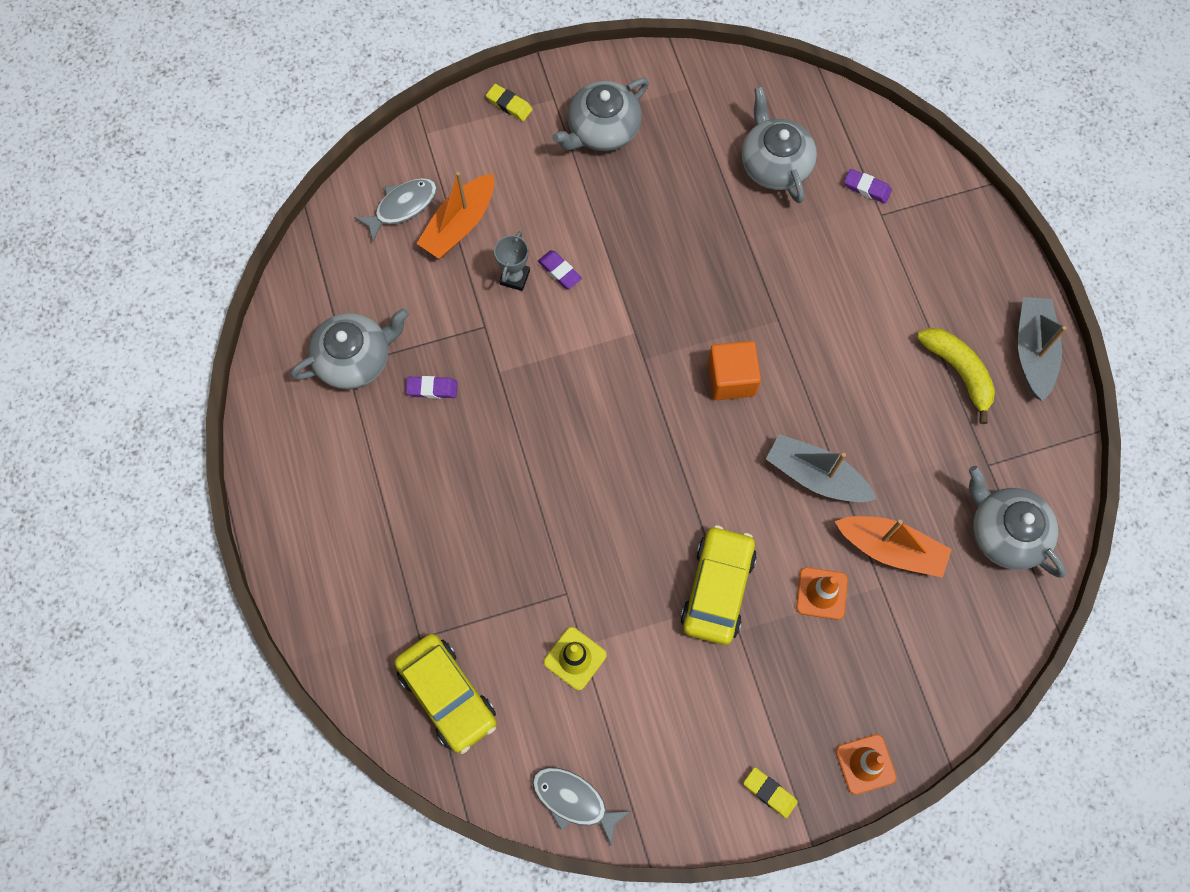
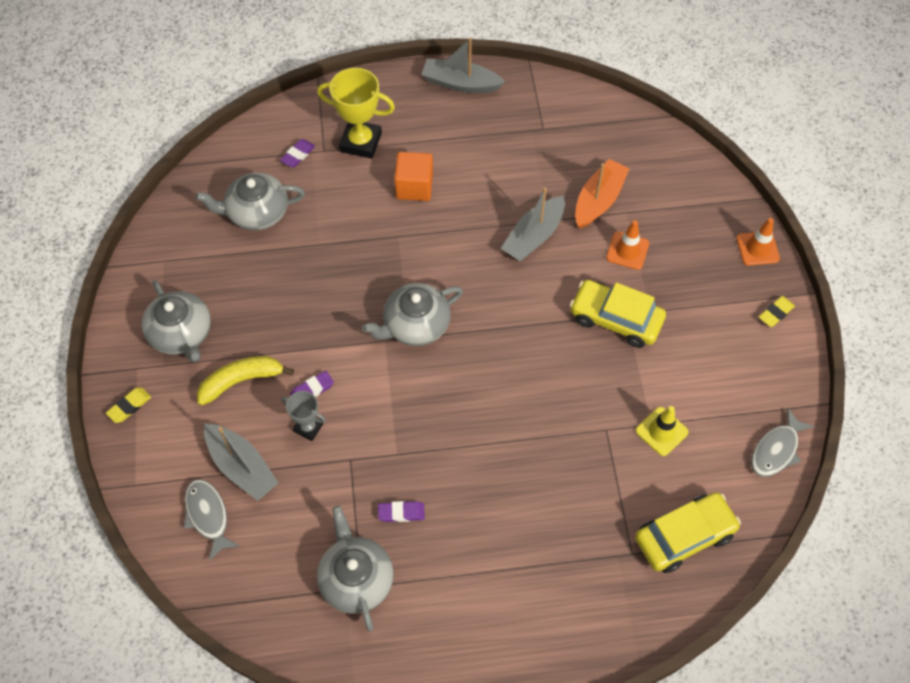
camera: 80 degrees left, 10 degrees down
purple eraser [406,376,458,399] -> purple eraser turned 75 degrees clockwise [378,501,425,522]
orange boat [416,172,494,259] -> grey boat [204,424,279,501]
orange cube [707,341,761,400] -> orange cube moved to [394,152,433,201]
yellow banana [917,328,995,424] -> yellow banana moved to [197,356,294,406]
grey teapot [969,466,1066,577] -> grey teapot moved to [362,283,463,346]
none -> yellow trophy [317,68,395,159]

